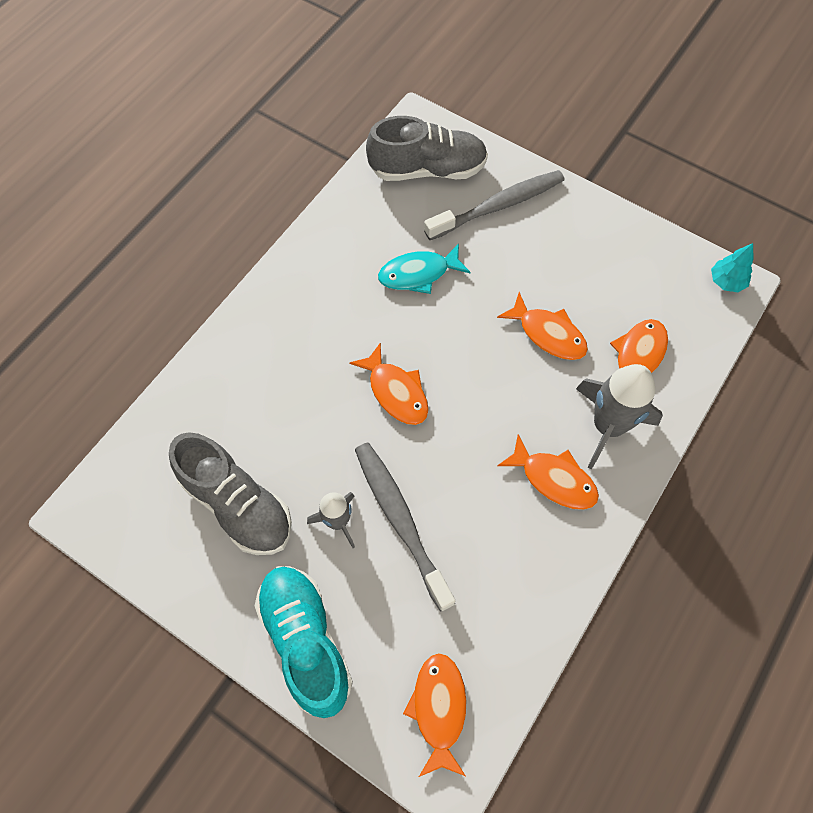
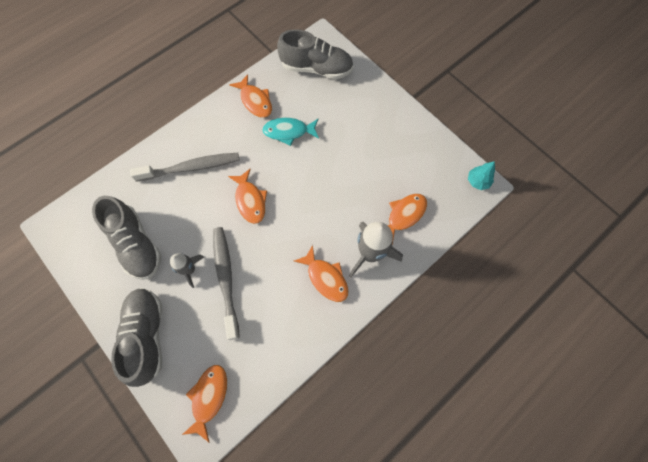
camera: 15 degrees right, 5 degrees up
turquoise shoe [255,566,353,718] -> grey shoe [111,288,162,387]
grey toothbrush [424,170,565,240] -> grey toothbrush moved to [130,153,240,182]
orange fish [497,292,588,360] -> orange fish moved to [229,74,272,118]

